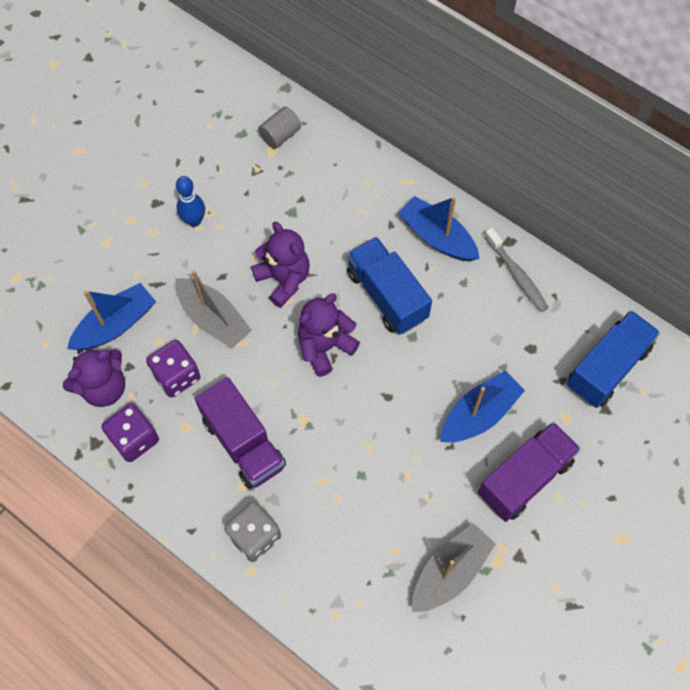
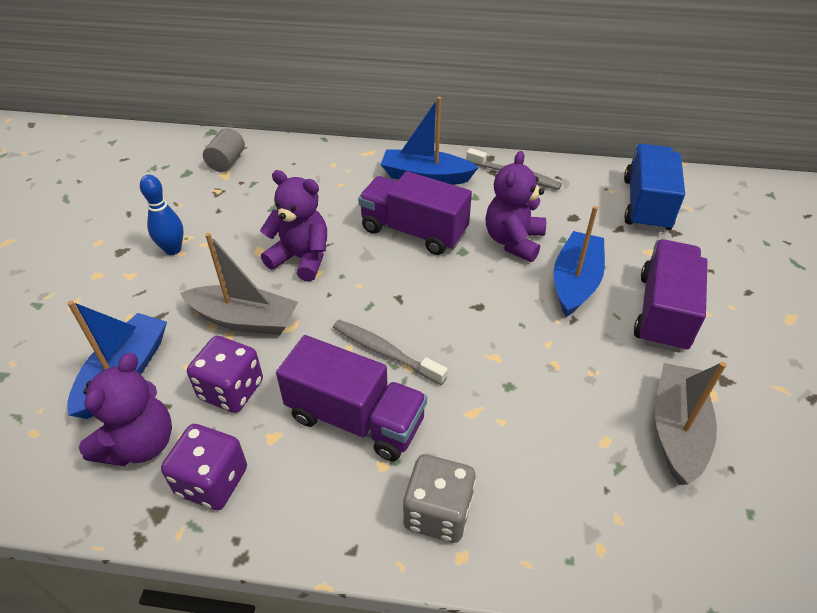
camera: 30 degrees left, 20 degrees down
purple teddy bear [298,293,360,377] -> purple teddy bear moved to [486,151,546,262]
blue truck [347,237,432,335] -> purple truck [358,171,472,255]
none -> grey toothbrush [333,320,448,385]

